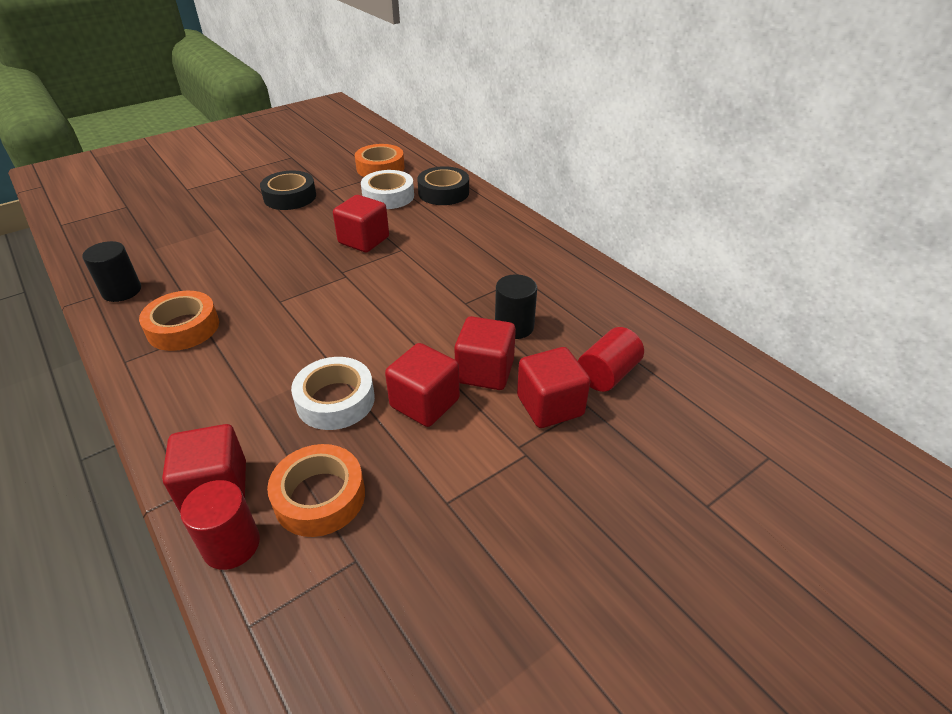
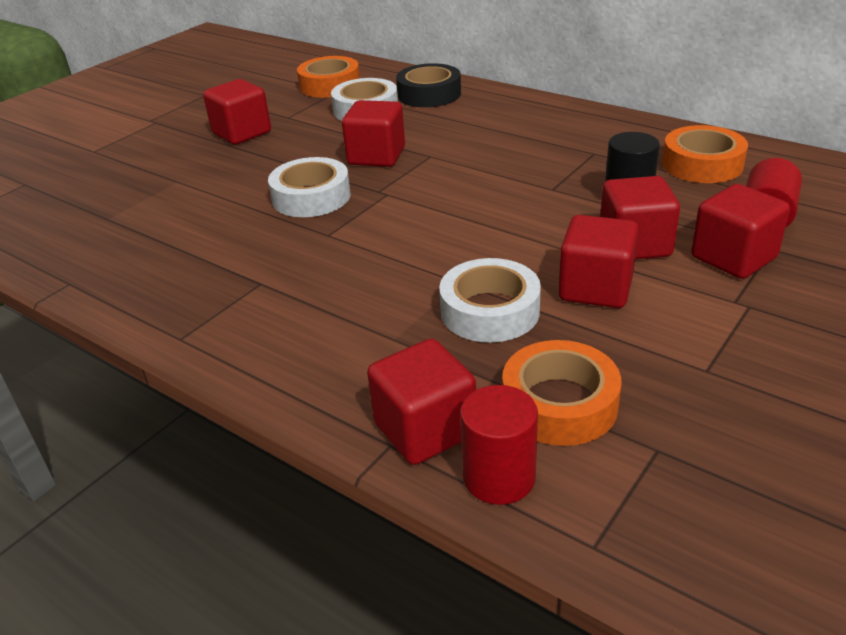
camera: 15 degrees left, 5 degrees down
black cylinder [82,241,141,302] -> none
orange tape [139,291,219,351] -> orange tape moved to [662,125,748,183]
black tape [260,171,316,210] -> red cube [203,79,271,145]
none -> white tape [268,157,351,217]

